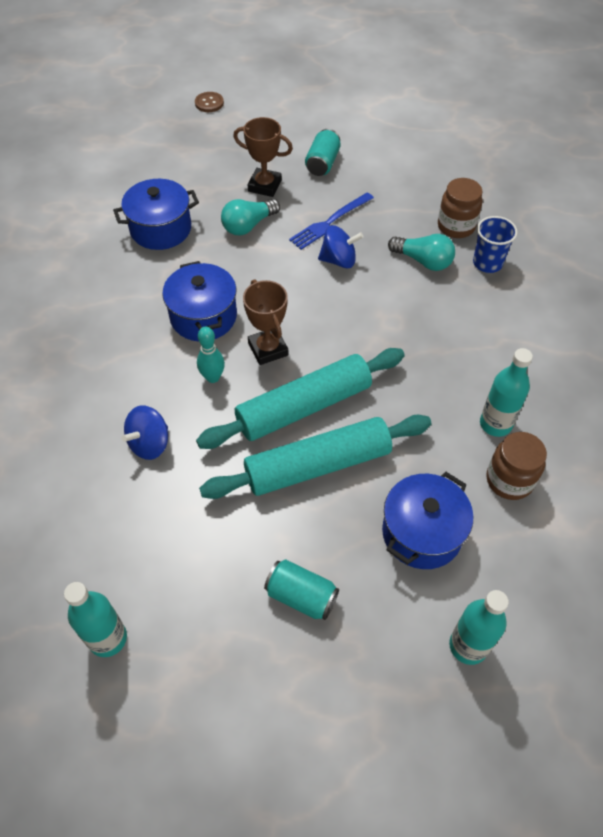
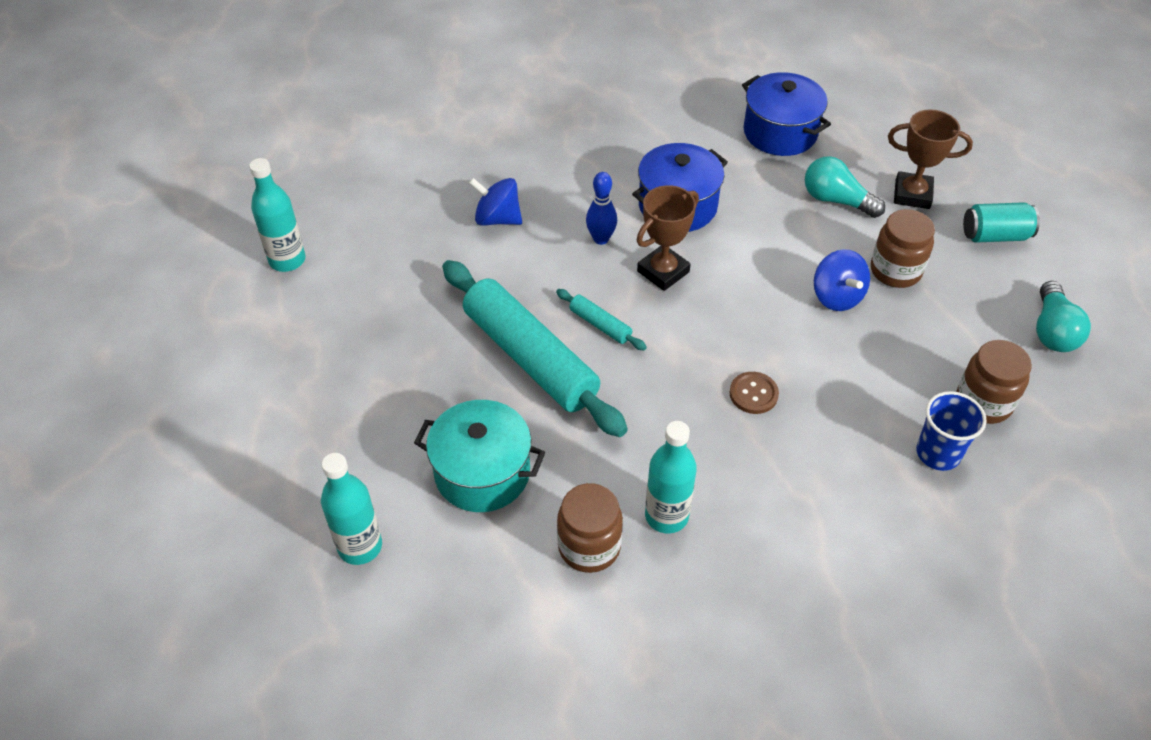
camera: 70 degrees right, 5 degrees down
brown button [195,92,224,112] -> brown button moved to [729,372,779,414]
turquoise rolling pin [196,348,405,449] -> turquoise rolling pin [556,289,647,350], size x0.42
turquoise bowling pin [197,327,225,383] -> blue bowling pin [586,172,617,245]
brown trophy [233,117,293,197] -> brown trophy turned 75 degrees counterclockwise [888,109,973,209]
turquoise can [264,560,339,620] -> none
blue fork [289,192,374,250] -> brown jar [871,209,935,288]
blue pot [382,472,473,569] -> turquoise pot [414,400,545,512]
turquoise light bulb [388,234,455,271] -> turquoise light bulb moved to [1036,281,1091,352]

